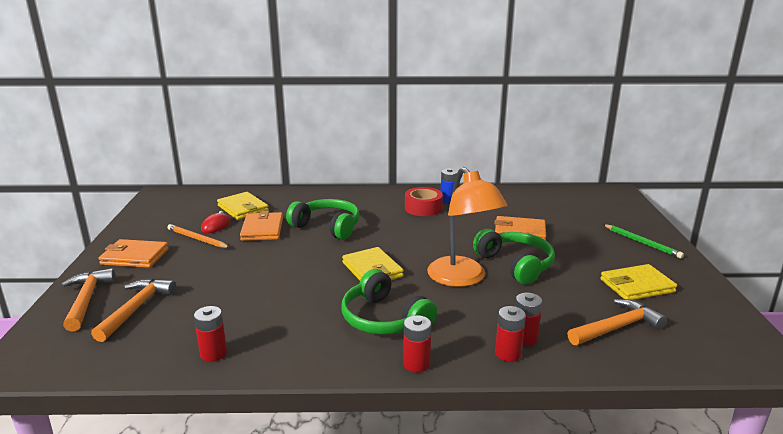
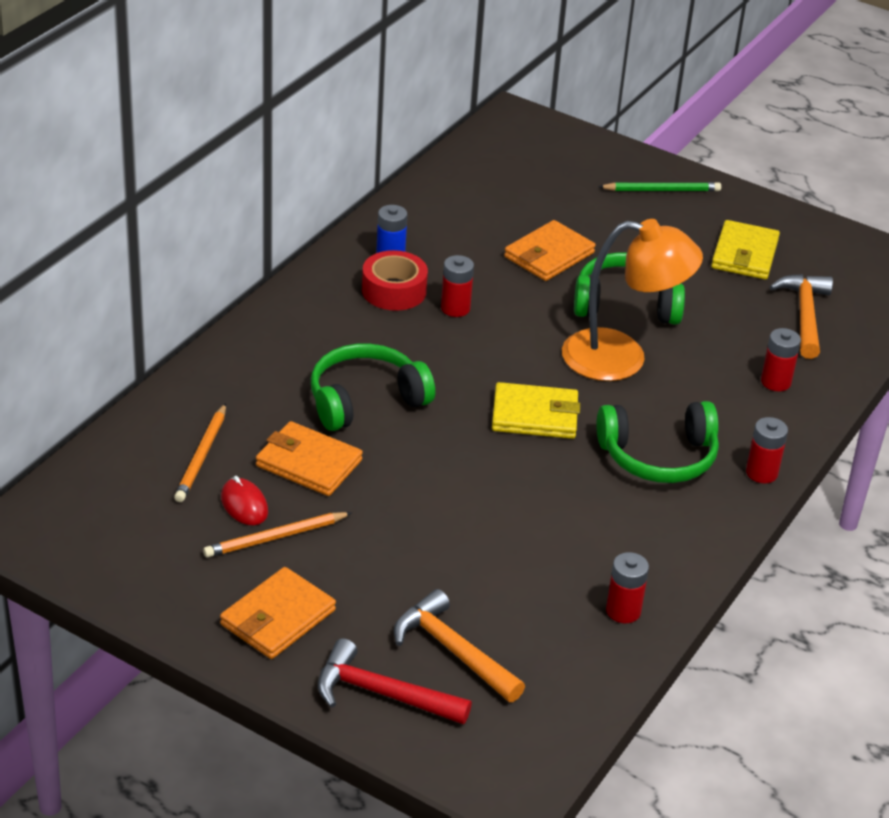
camera: 60 degrees left, 15 degrees up
orange hammer [61,268,116,332] -> red hammer [318,638,472,725]
yellow wallet [217,192,269,220] -> orange pencil [174,403,226,502]
red battery [495,306,526,362] -> red battery moved to [441,255,474,317]

